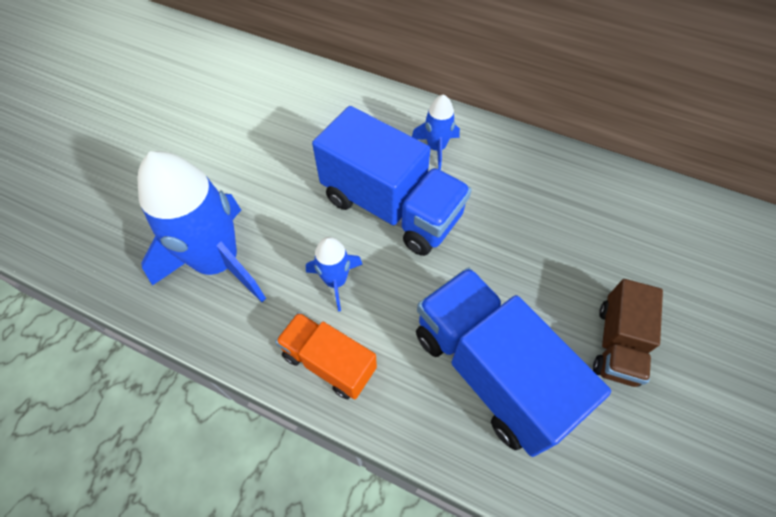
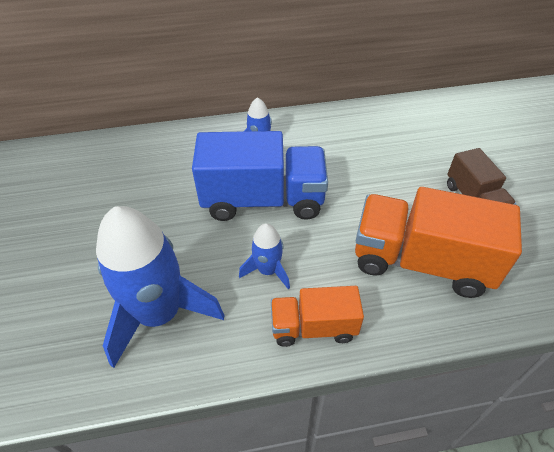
camera: 35 degrees left, 10 degrees down
blue truck [416,267,611,457] -> orange truck [355,187,522,298]

